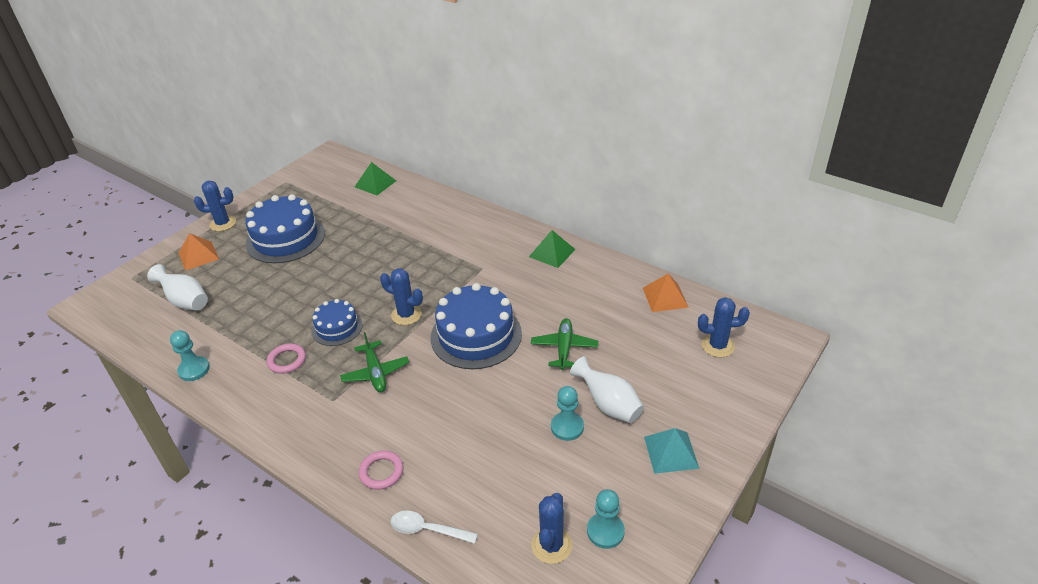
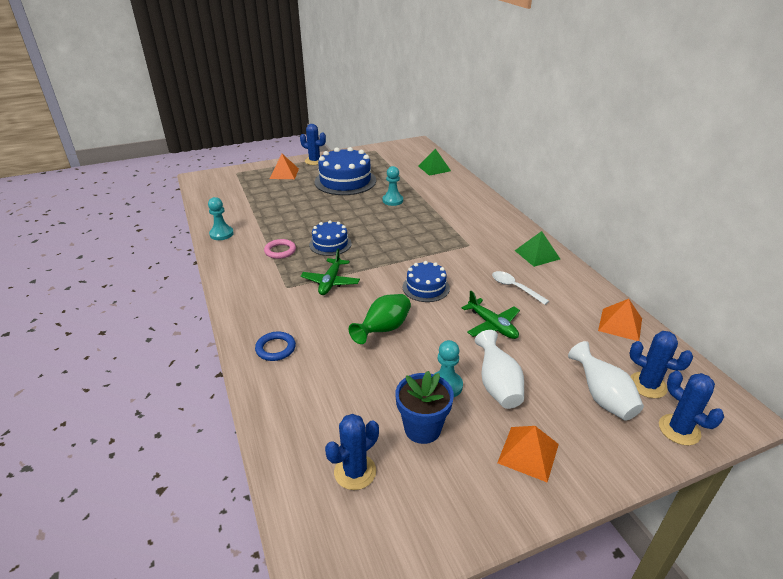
camera: 30 degrees right, 5 degrees down
white vase [147,264,208,311] -> white vase moved to [568,341,644,421]
pink ring [359,450,404,490] -> blue ring [255,331,296,361]
blue cactus [380,268,423,325] -> blue cactus moved to [659,371,724,445]
white spoon [391,511,478,544] -> white spoon moved to [492,271,549,305]
blue cake [430,283,522,369] -> blue cake [402,261,450,302], size x0.56
green plane [531,318,598,370] -> green plane turned 105 degrees clockwise [462,291,520,339]
turquoise pawn [587,489,625,549] -> turquoise pawn moved to [382,166,403,206]
turquoise pyramid [644,428,700,474] -> orange pyramid [497,426,559,483]
none -> green vase [349,294,411,344]
none -> blue flower pot [396,371,454,444]

